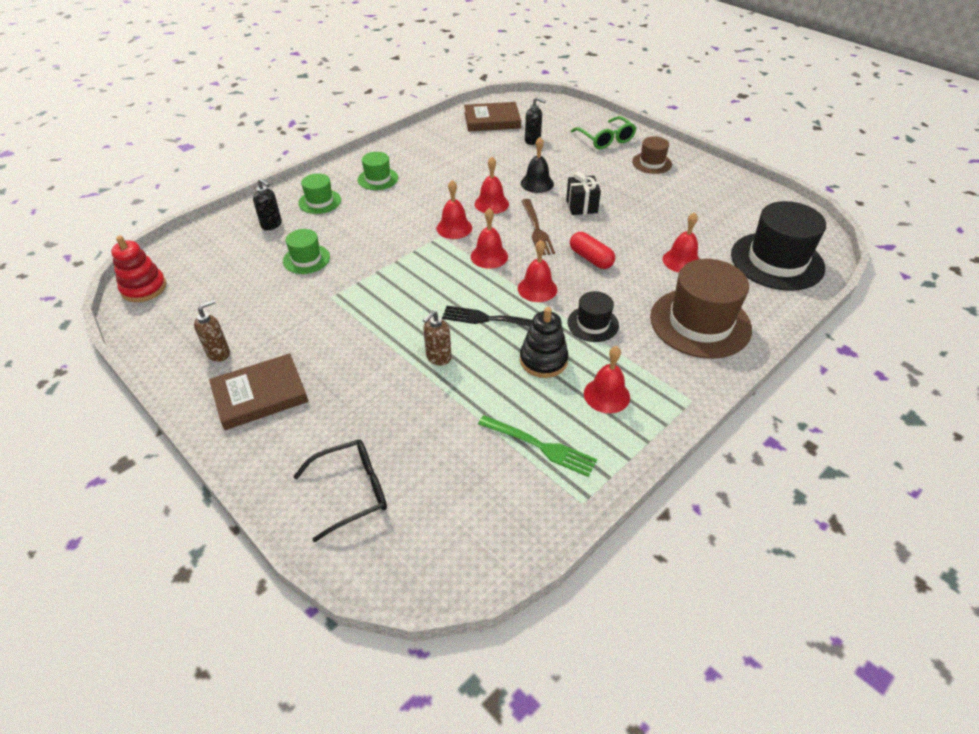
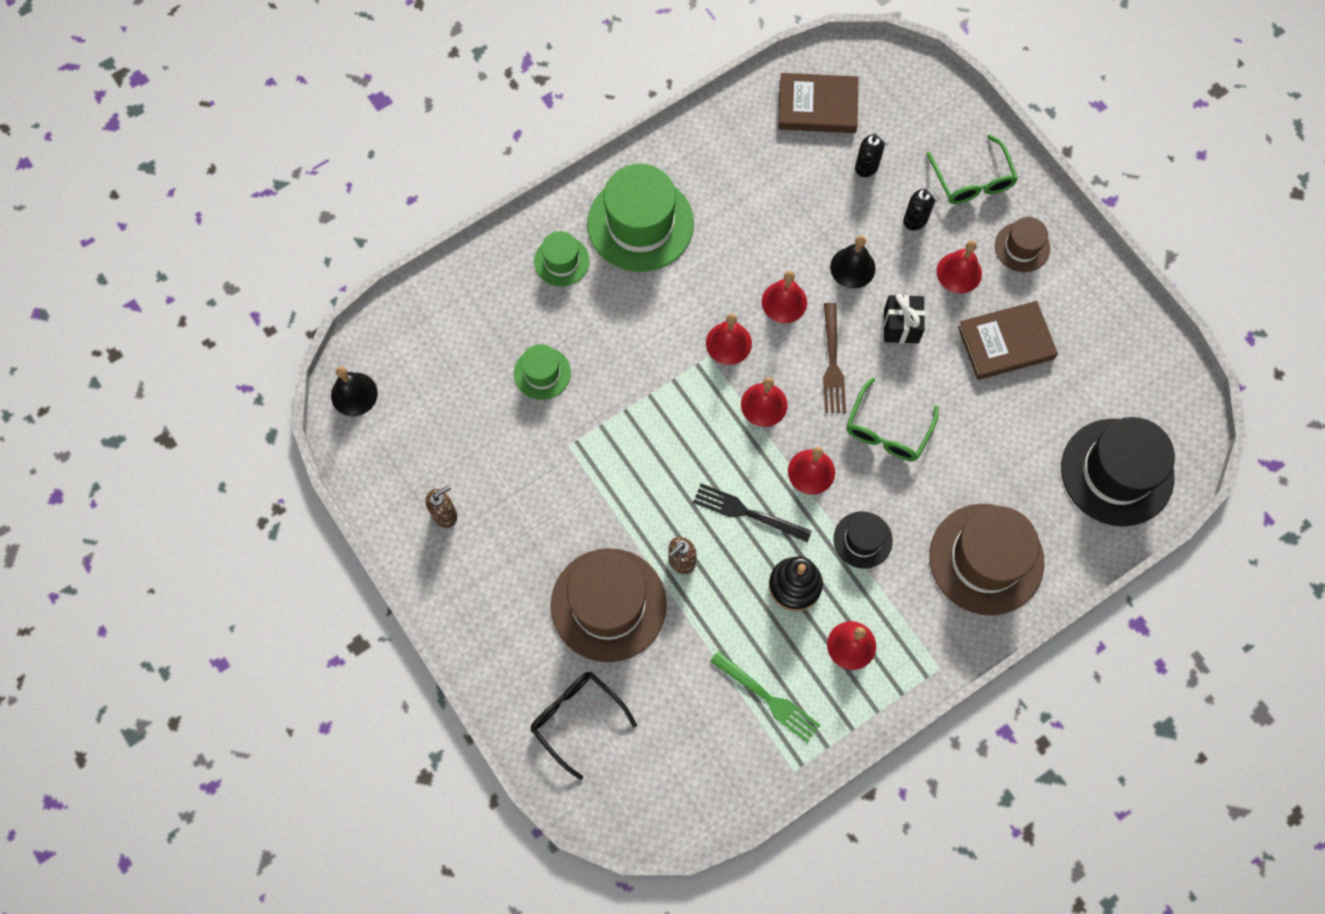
camera: 10 degrees right, 25 degrees up
red stacking toy [111,235,166,302] -> black bell [331,366,378,416]
brown book [209,353,308,430] -> brown book moved to [958,301,1058,380]
black soap dispenser [253,178,282,230] -> black soap dispenser moved to [903,188,939,230]
black glasses [293,440,387,542] -> black glasses turned 120 degrees counterclockwise [530,672,637,780]
green hat [358,152,398,190] -> green hat [587,164,694,272], size x1.94
red capsule [570,232,615,269] -> green glasses [846,378,938,461]
red bell [662,212,699,273] -> red bell moved to [937,240,982,293]
none -> brown hat [551,548,667,662]

